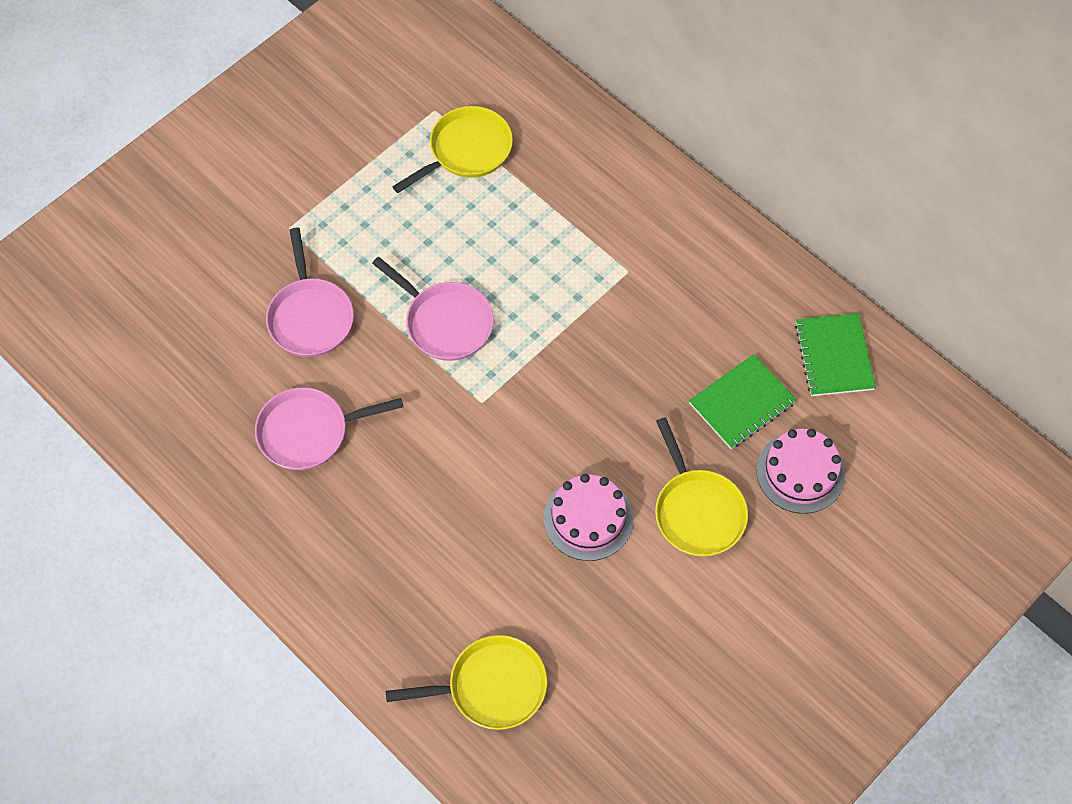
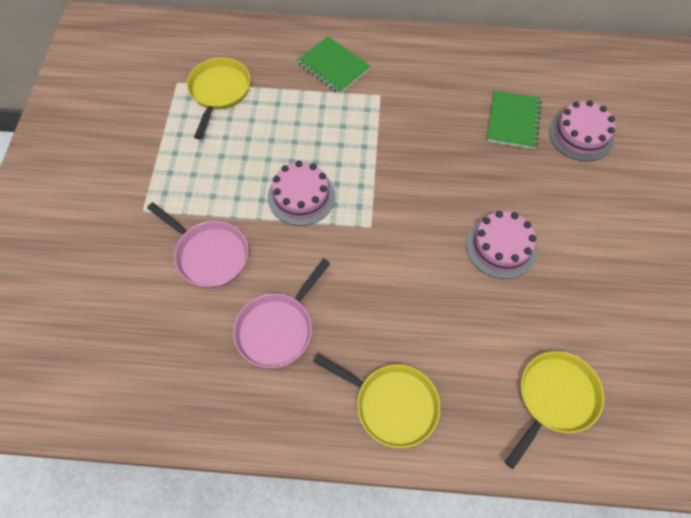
camera: 40 degrees left, 0 degrees up
pink pan [372,257,494,361] -> pink cake [268,160,335,226]
yellow pan [655,417,748,557] -> yellow pan moved to [313,354,440,448]
green notebook [795,313,876,396] -> green notebook moved to [297,36,371,94]

